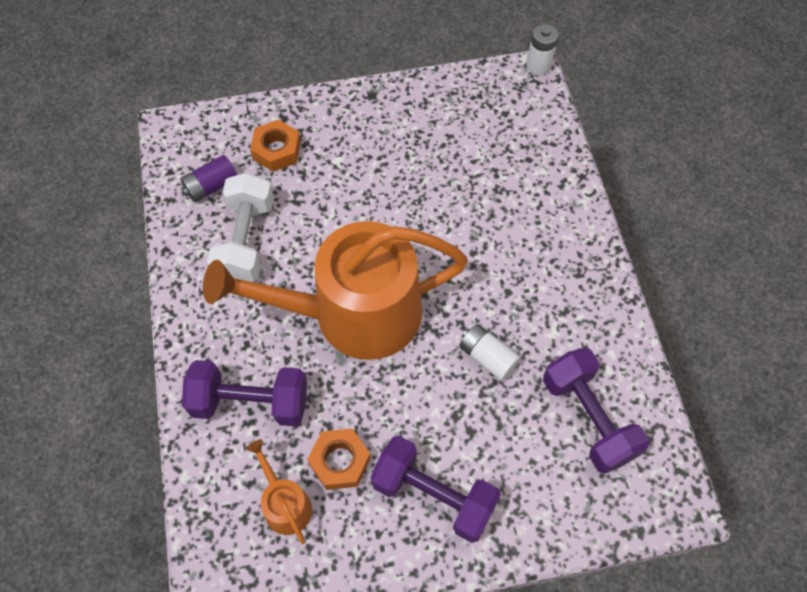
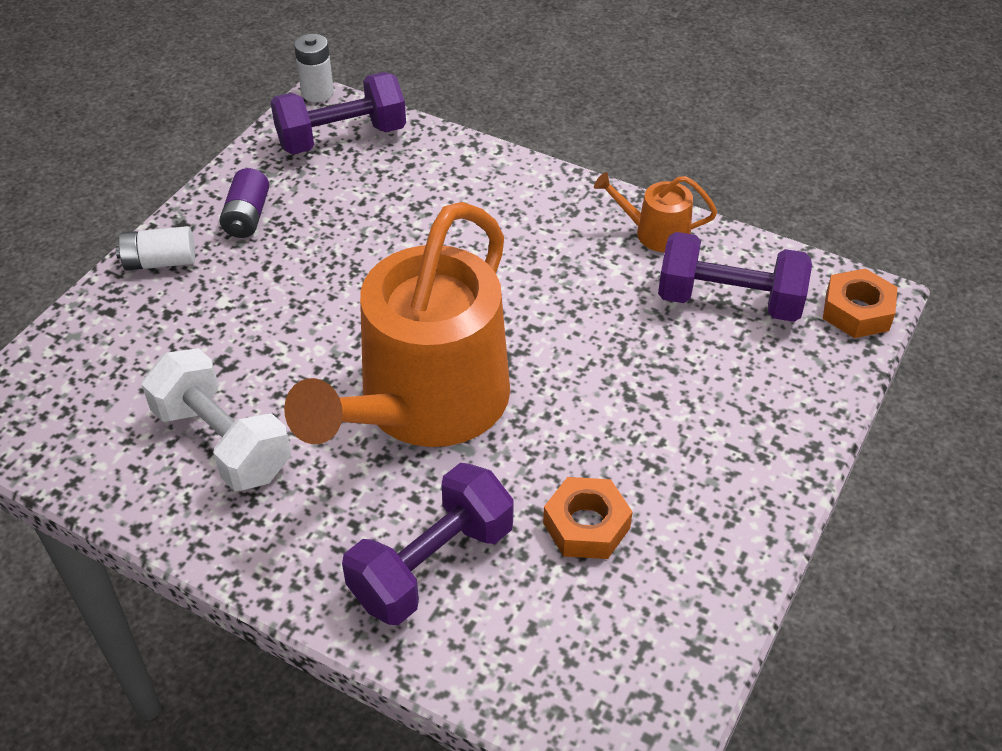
camera: 50 degrees left, 15 degrees down
purple battery [180,155,237,202] -> purple battery moved to [219,168,269,238]
orange watering can [246,440,312,544] -> orange watering can moved to [594,172,717,252]
orange nut [250,120,301,172] -> orange nut moved to [823,268,898,338]
purple dumbbell [370,436,501,543] -> purple dumbbell moved to [271,72,406,154]
white battery [459,324,520,381] -> white battery moved to [116,226,195,271]

